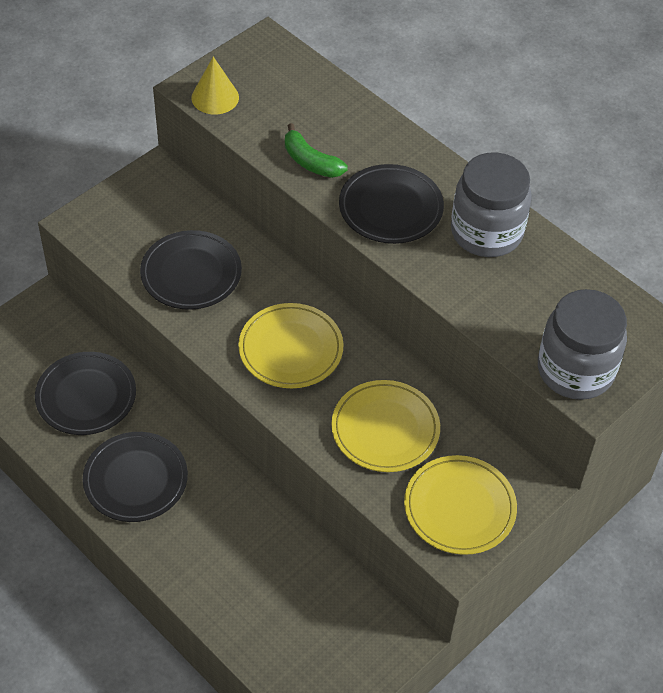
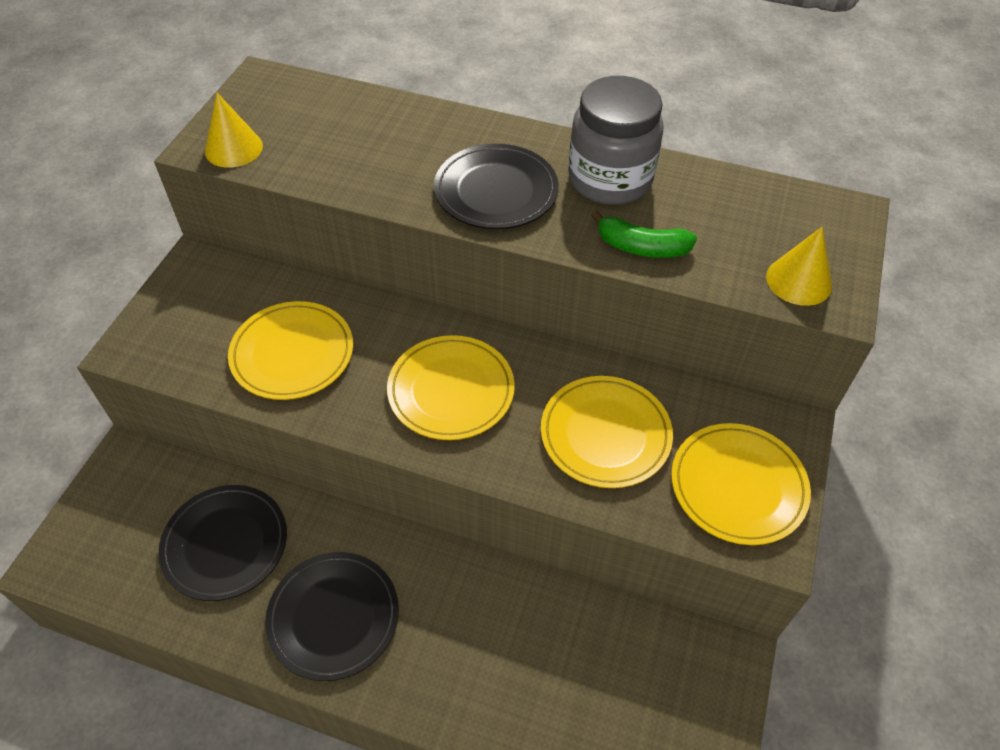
camera: 25 degrees left, 0 degrees up
black plate [140,230,242,310] -> yellow plate [228,301,353,400]
green banana [285,123,348,178] -> green banana moved to [591,210,697,258]
grey jar [538,289,627,400] -> yellow cone [766,227,832,306]

